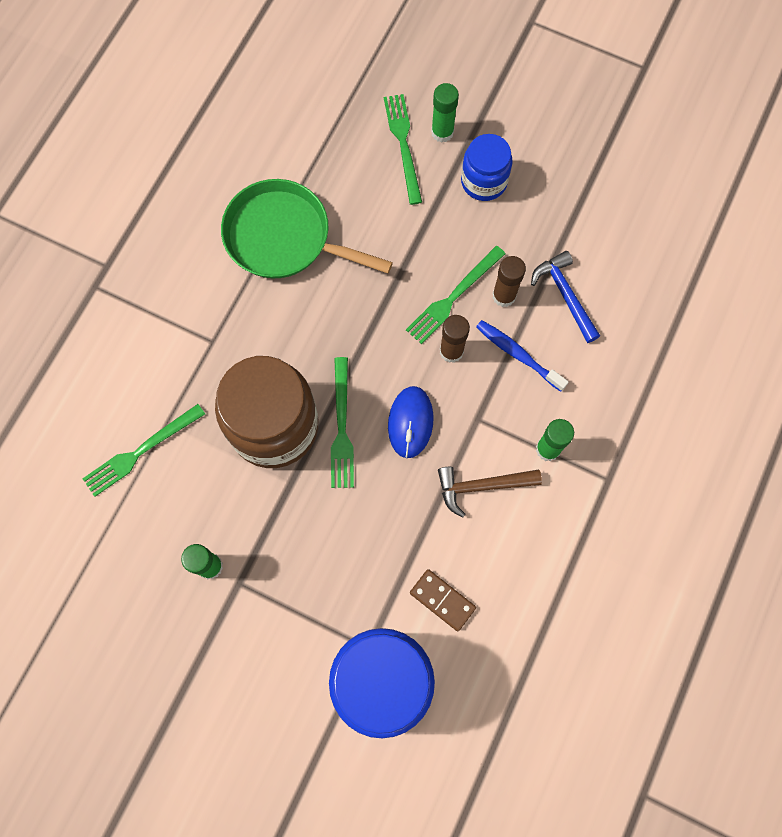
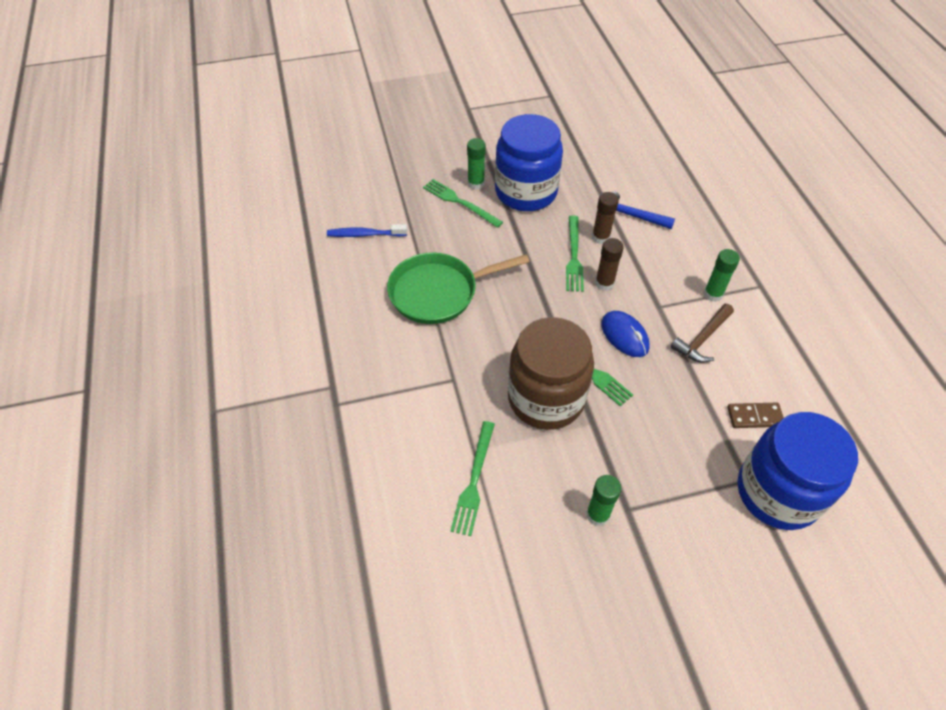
camera: 40 degrees left, 20 degrees down
blue jar [461,134,512,201] -> blue jar [495,114,563,211], size x1.79
blue toothbrush [476,320,569,391] -> blue toothbrush moved to [327,224,407,237]

